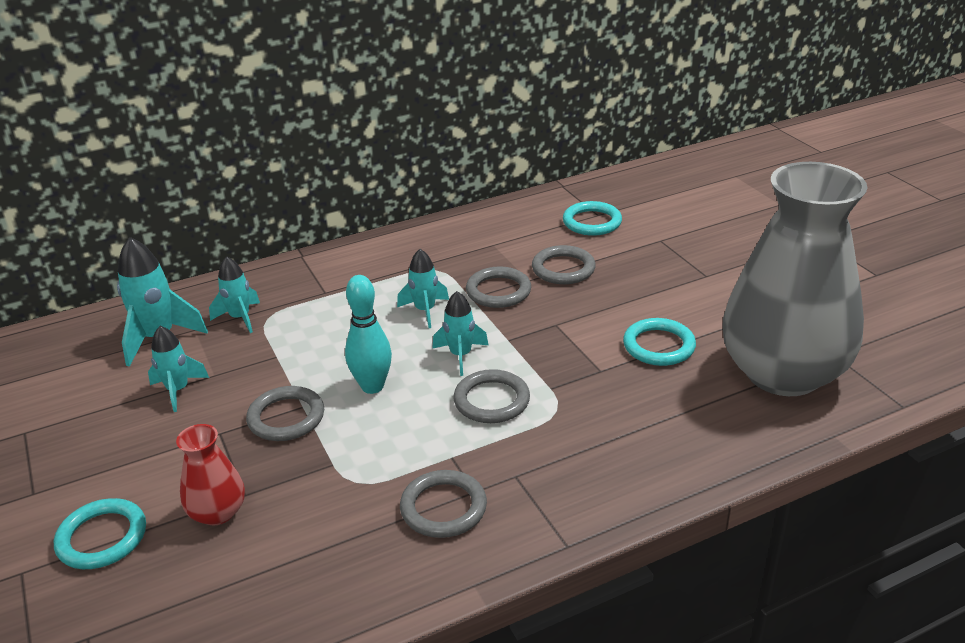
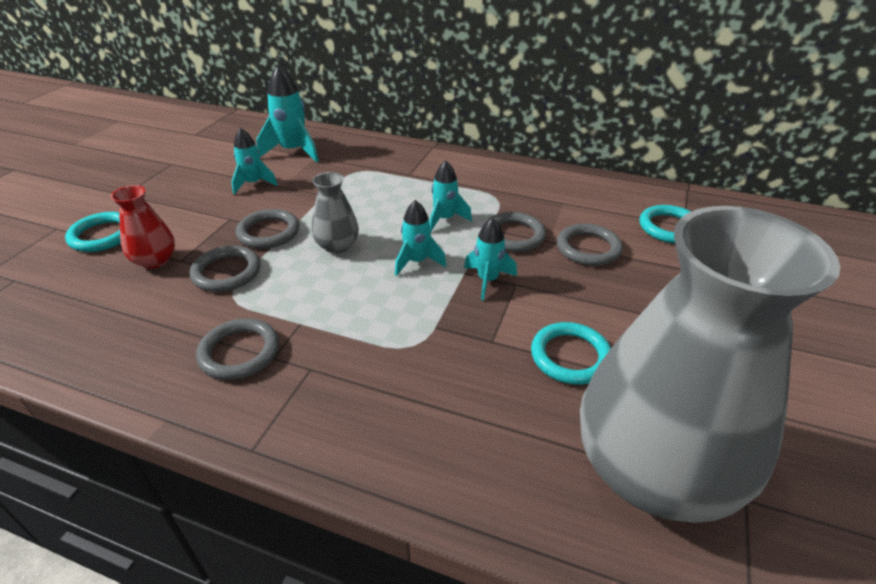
camera: 45 degrees right, 5 degrees up
turquoise rocket [209,256,260,333] -> turquoise rocket moved to [464,217,517,301]
turquoise bowling pin [345,275,392,394] -> grey vase [312,172,359,253]
grey ring [453,369,530,423] -> grey ring moved to [190,246,260,292]

